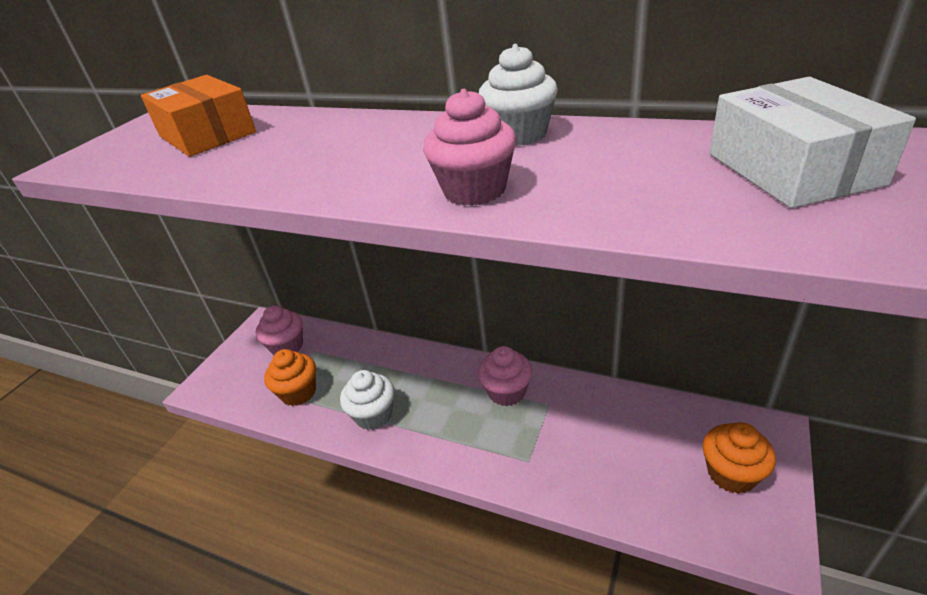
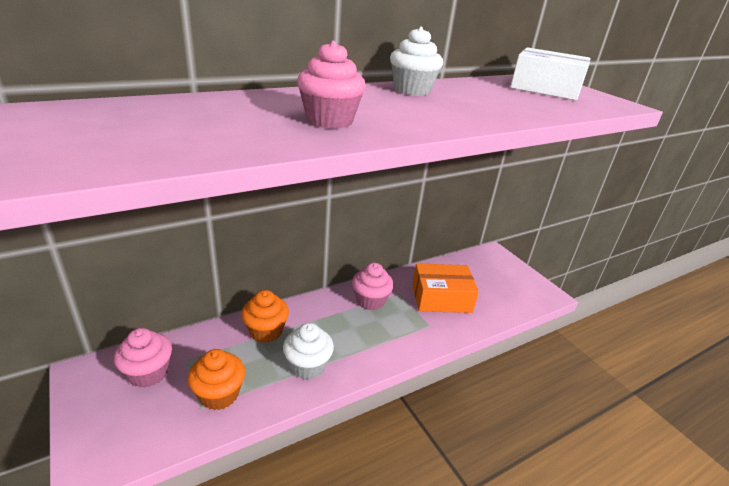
camera: 60 degrees left, 5 degrees down
orange box [141,75,256,157] -> orange box moved to [412,263,479,313]
pink cupcake [423,89,517,206] -> pink cupcake moved to [297,41,366,129]
orange cupcake [702,422,776,494] -> orange cupcake moved to [241,290,289,343]

